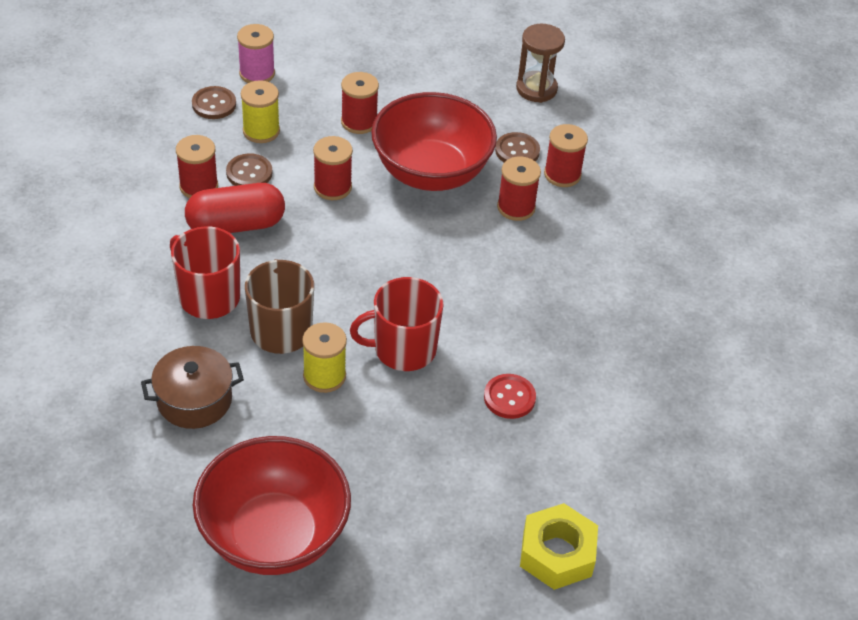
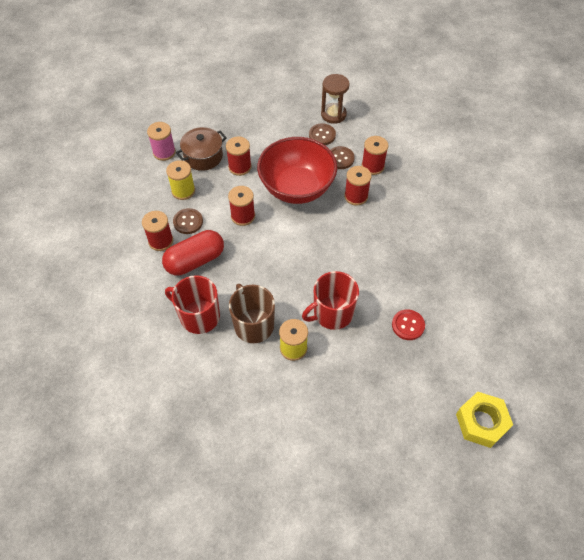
camera: 15 degrees left, 10 degrees up
brown pot [141,346,244,429] -> brown pot moved to [176,127,227,171]
brown button [192,86,236,119] -> brown button moved to [309,123,336,145]
red bowl [193,436,351,575] -> none

